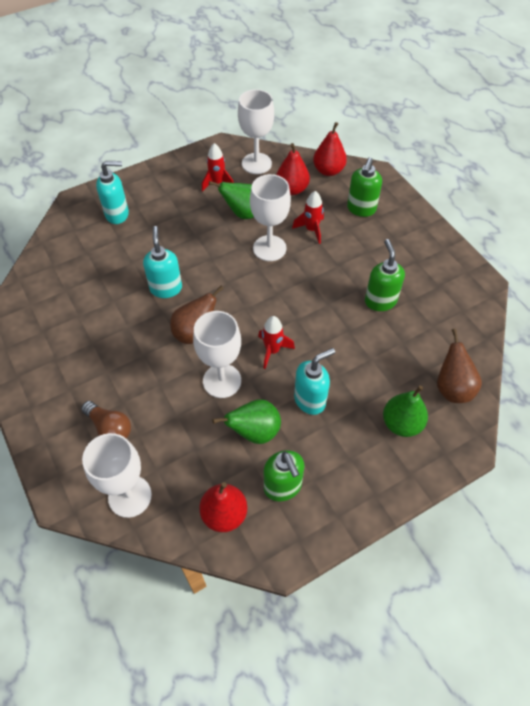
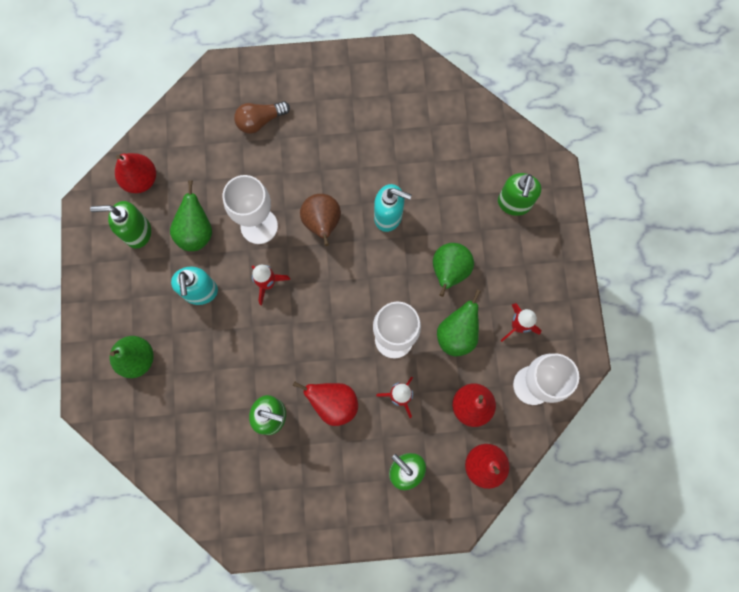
camera: 115 degrees right, 20 degrees up
white goblet [82,433,152,518] -> none
turquoise soap dispenser [96,161,129,224] -> green soap dispenser [498,173,541,216]
brown pear [437,329,482,403] -> none
none -> red pear [293,382,358,426]
none -> green pear [433,243,474,297]

